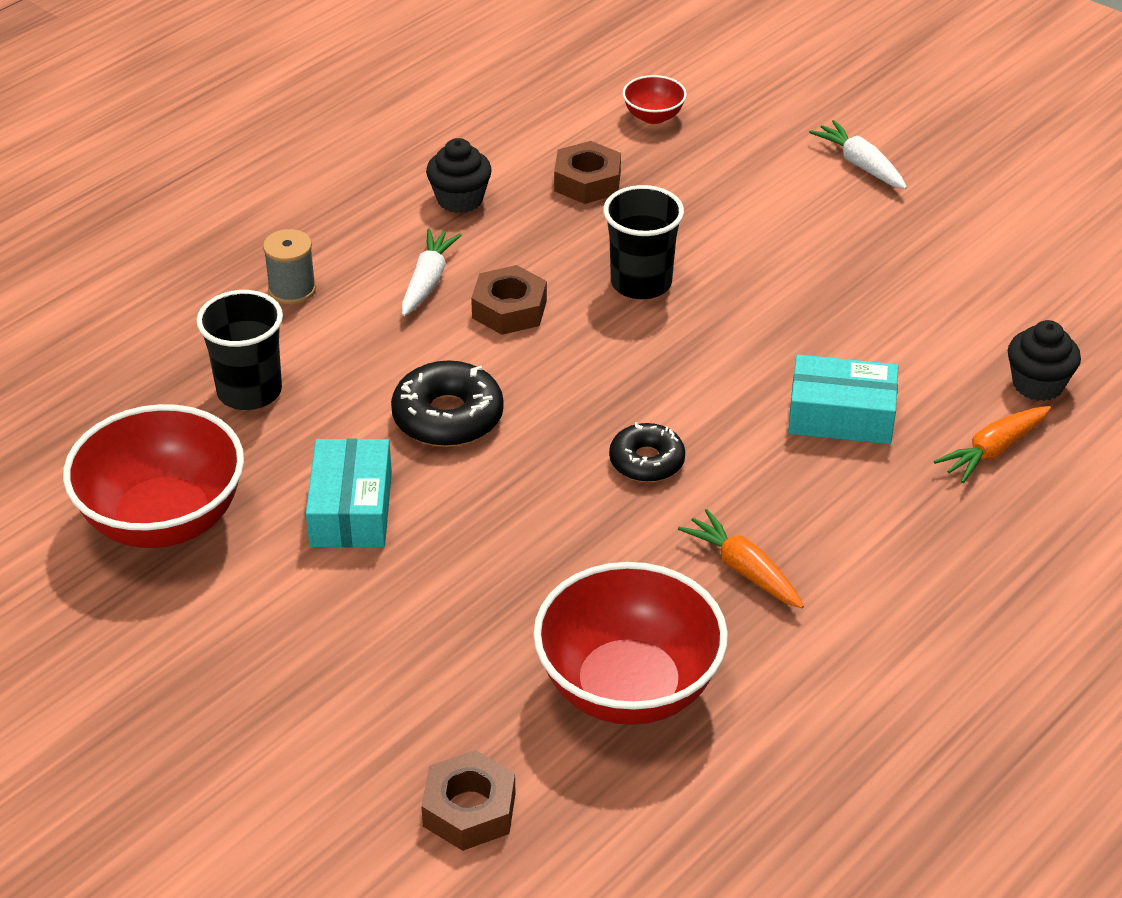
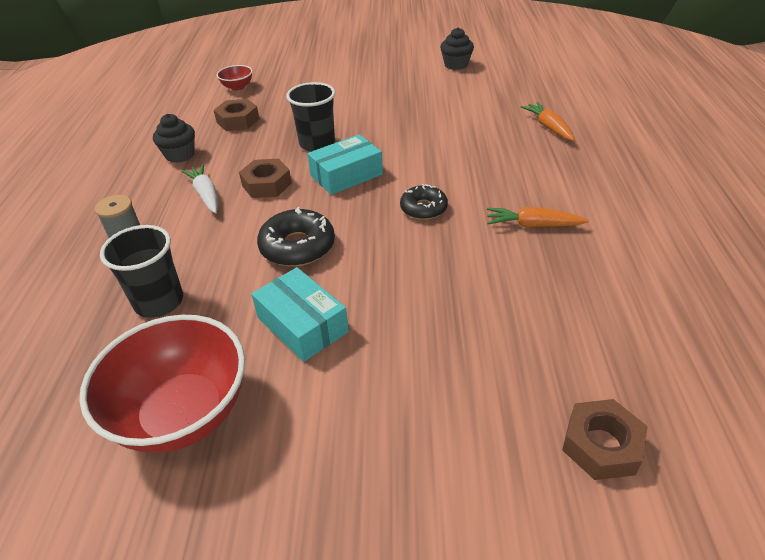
camera: 40 degrees left, 0 degrees up
red bowl [533,562,728,725] -> none
turquoise box [788,354,898,444] -> turquoise box moved to [307,134,383,195]
white carrot [809,120,907,189] -> none
orange carrot [934,406,1051,483] -> orange carrot turned 150 degrees clockwise [520,102,575,141]
black cupcake [1008,320,1081,401] -> black cupcake moved to [440,27,474,70]

